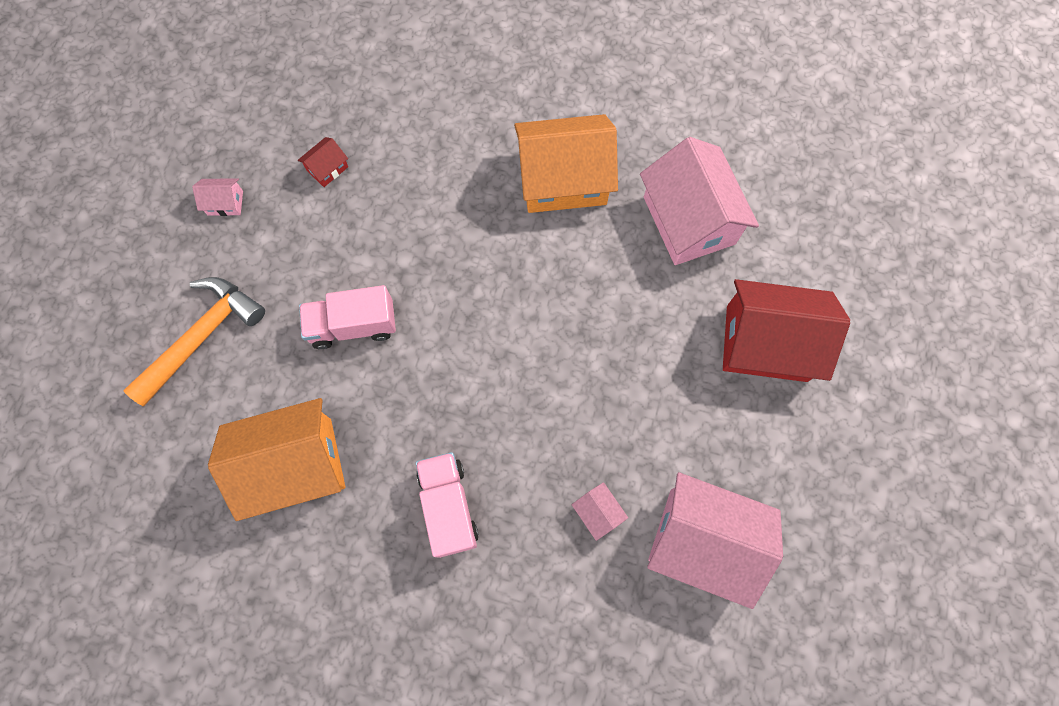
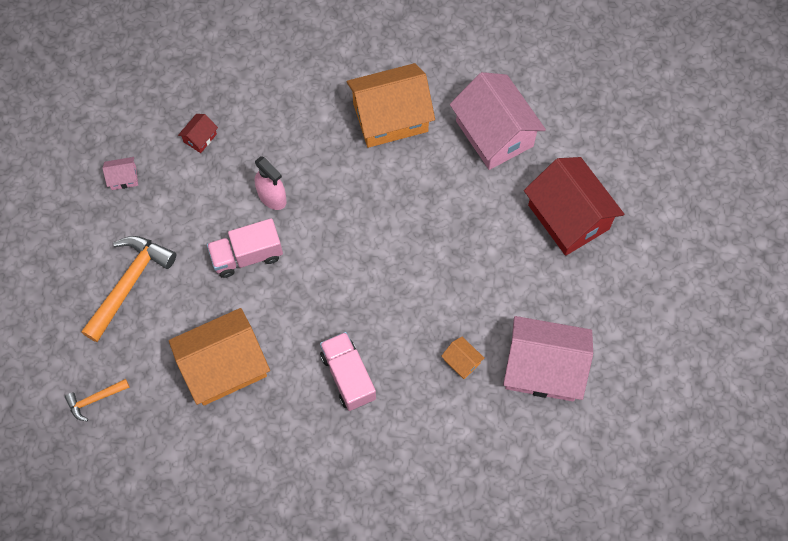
camera: 10 degrees left, 5 degrees down
pink house [572,482,628,541] -> orange house [441,337,485,379]
red house [723,279,850,382] -> red house turned 60 degrees clockwise [524,157,624,256]
none -> orange hammer [65,379,130,421]
none -> pink spray bottle [255,156,287,210]

